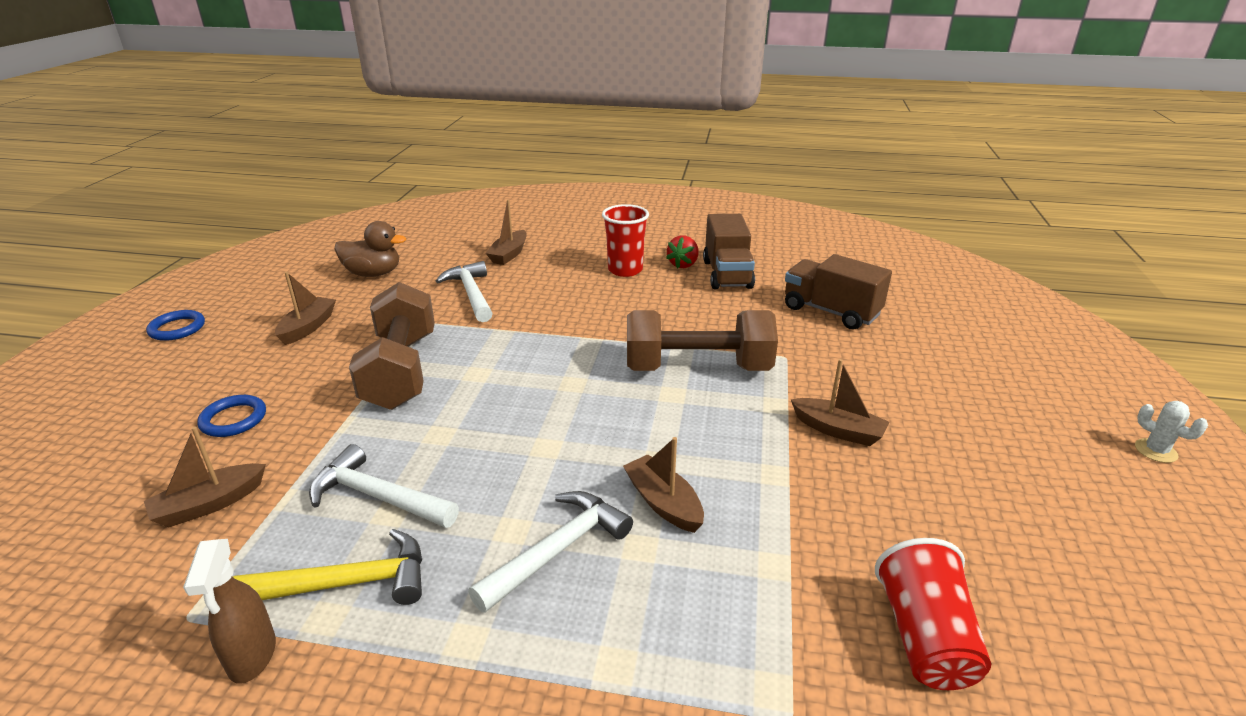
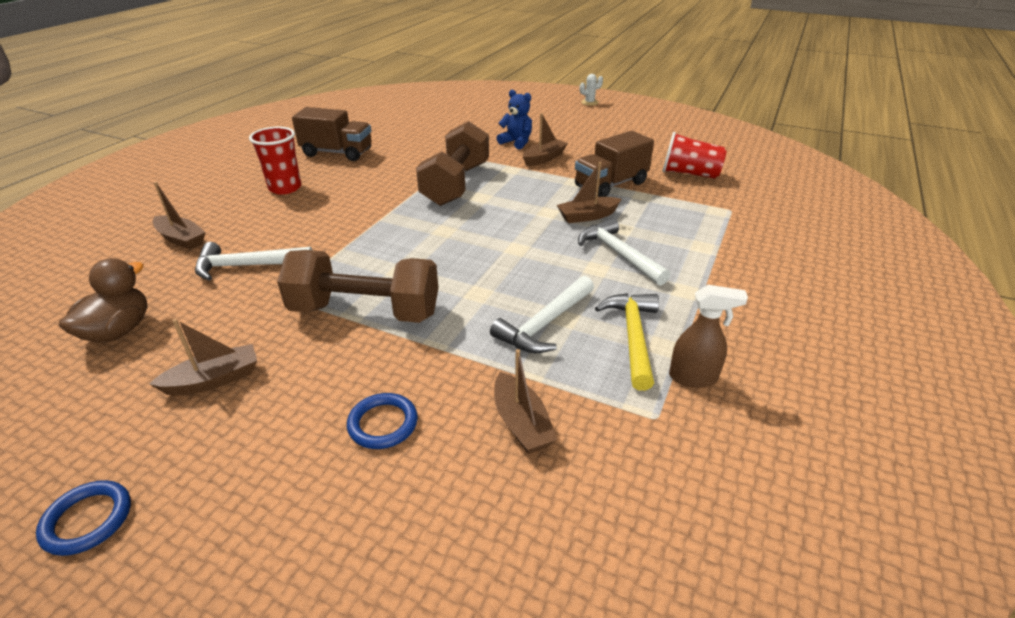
camera: 75 degrees left, 5 degrees up
brown boat [275,272,336,345] -> brown boat turned 120 degrees clockwise [149,319,257,396]
red strawberry [666,235,699,268] -> none
brown truck [785,254,892,330] -> brown truck moved to [575,131,654,197]
none -> blue teddy bear [497,90,532,149]

